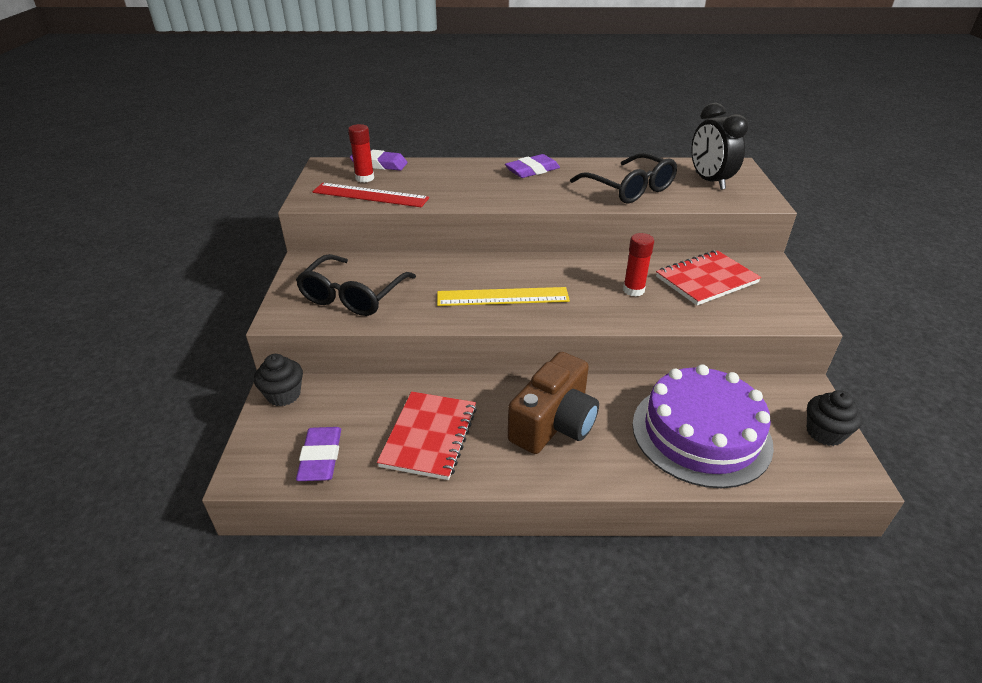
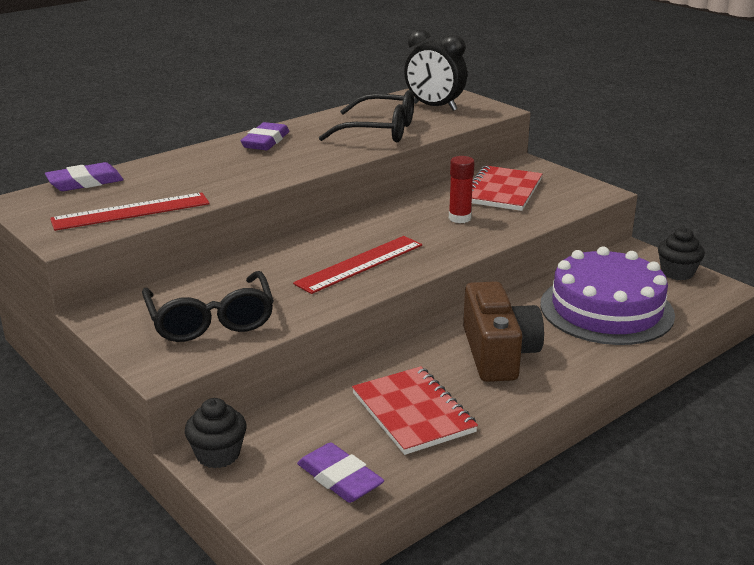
camera: 40 degrees left, 10 degrees down
red glue stick [348,124,374,183] -> none
yellow ruler [437,287,570,306] -> red ruler [293,236,422,294]

